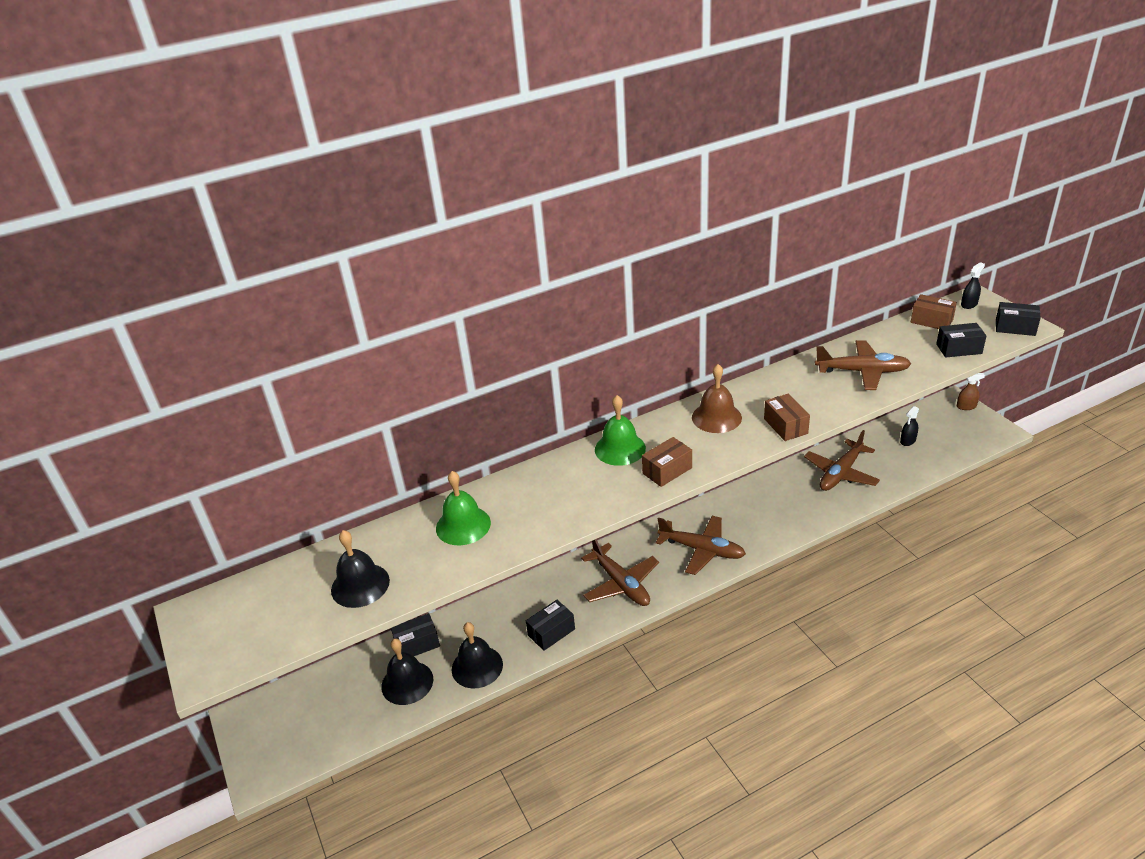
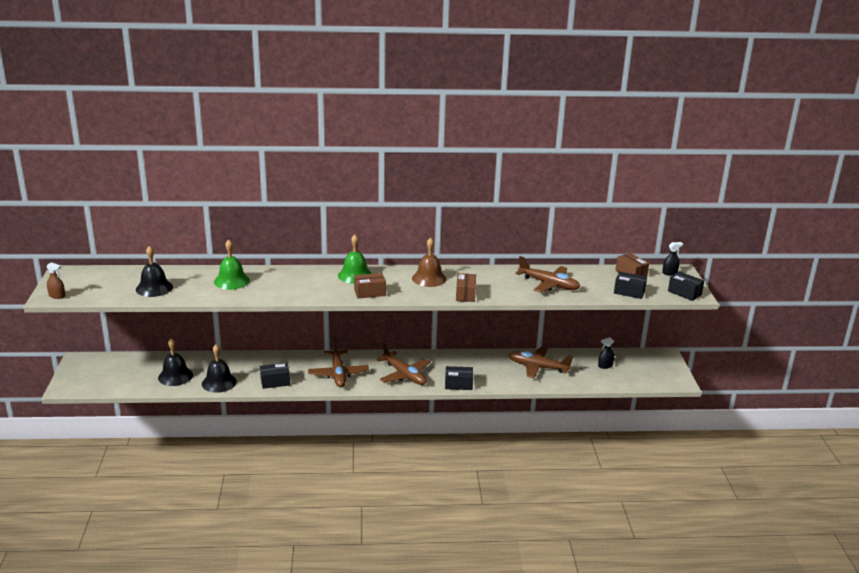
camera: 20 degrees right, 10 degrees down
black box [391,613,440,656] -> black box moved to [445,366,473,390]
brown plane [804,430,880,491] -> brown plane turned 45 degrees clockwise [509,347,573,378]
brown spray bottle [957,373,985,410] -> brown spray bottle moved to [46,262,65,299]

